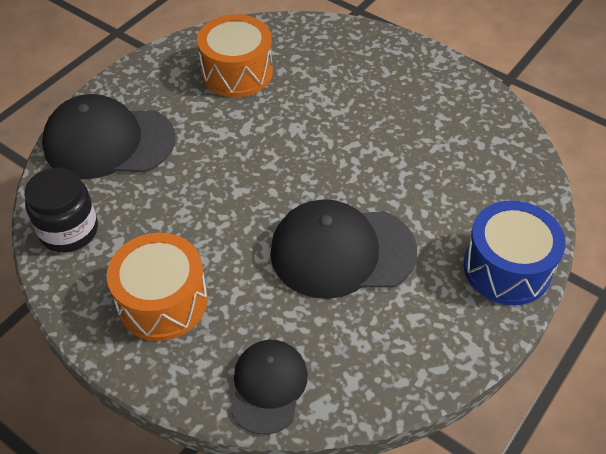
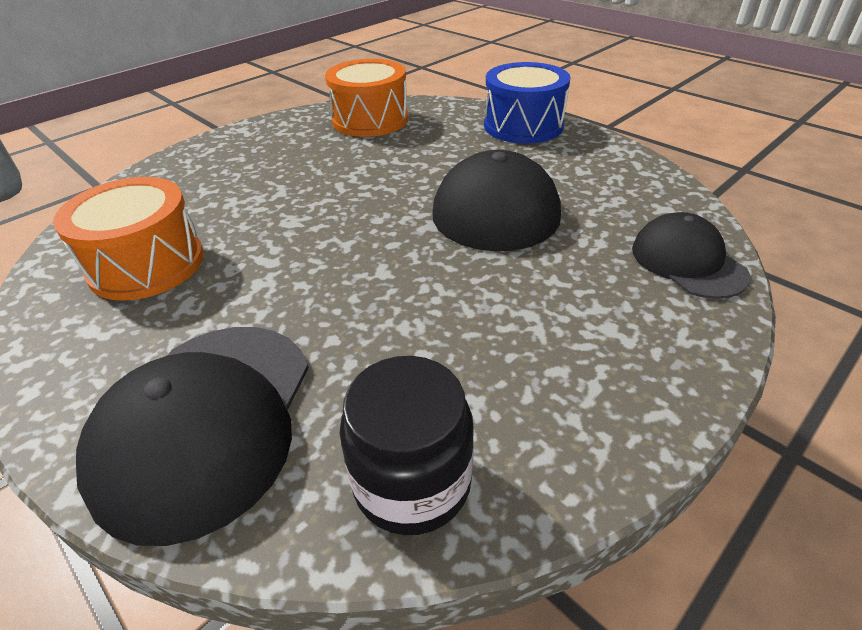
camera: 80 degrees left, 10 degrees down
orange drum [107,233,208,341] -> orange drum moved to [325,59,408,137]
black cap [230,340,308,435] -> black cap turned 45 degrees clockwise [632,212,750,299]

